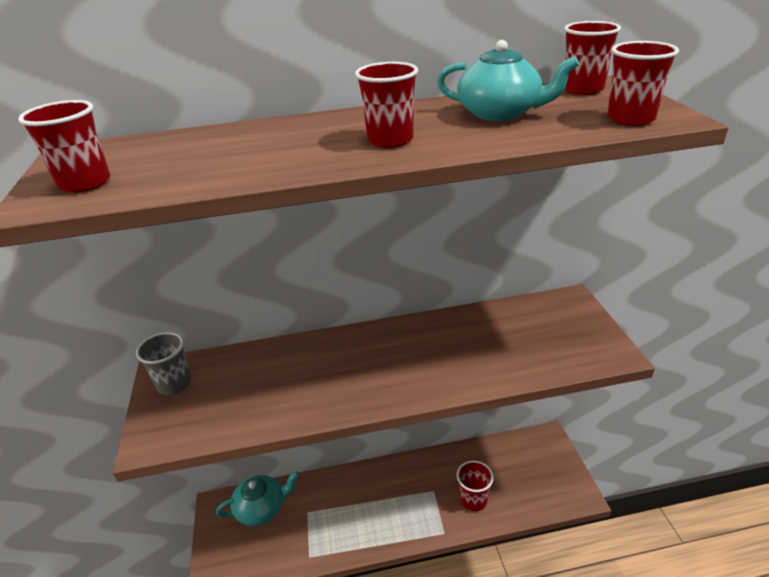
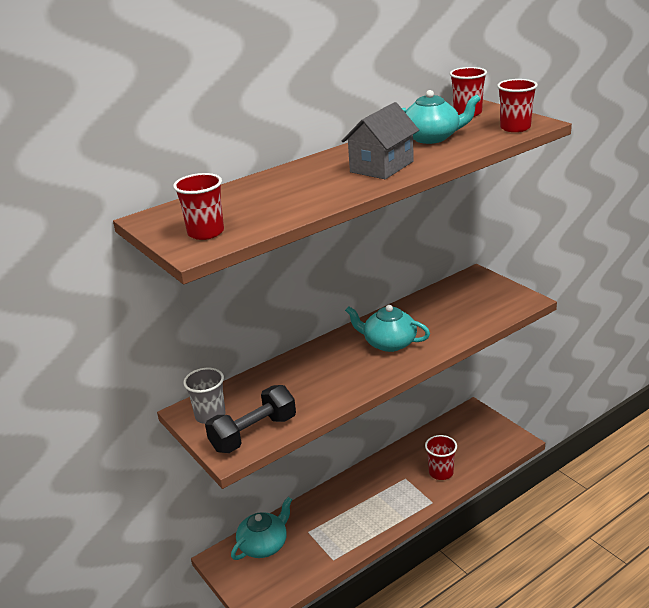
camera: 25 degrees left, 5 degrees down
red cup [355,62,418,148] -> grey house [342,102,419,179]
none -> black dumbbell [205,385,296,453]
none -> turquoise teapot [345,305,430,352]

